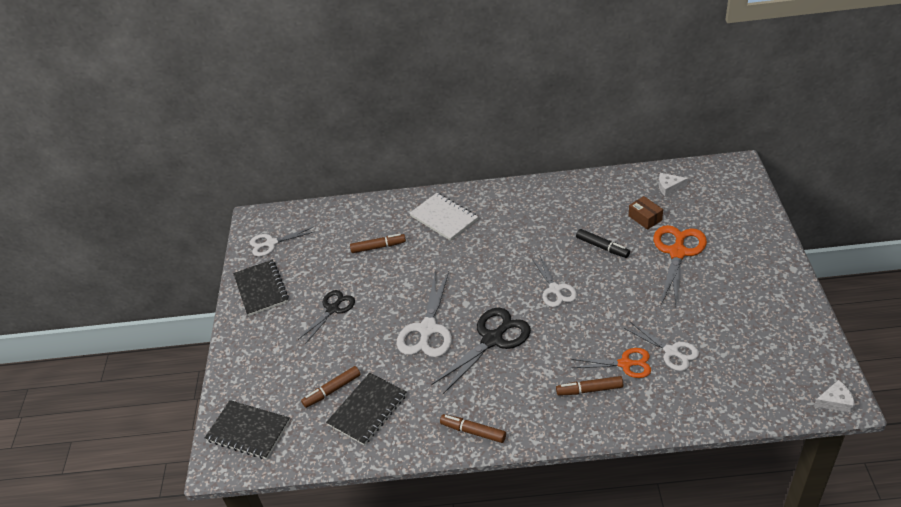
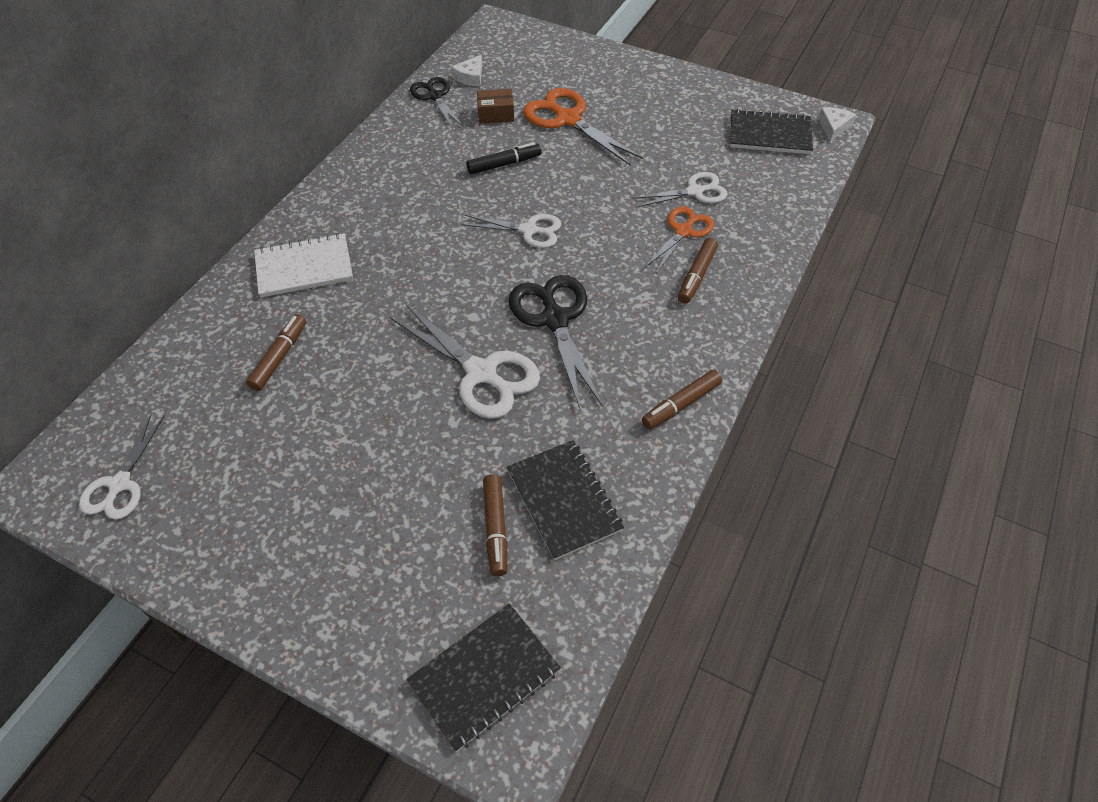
camera: 65 degrees left, 10 degrees up
black notebook [233,260,289,316] -> black notebook moved to [730,109,813,154]
black scissors [298,290,355,344] -> black scissors moved to [410,77,463,128]

